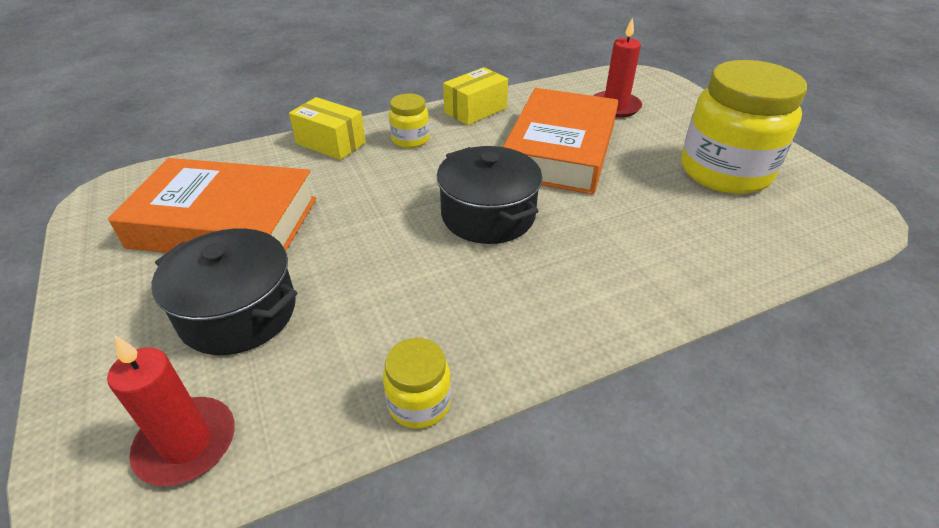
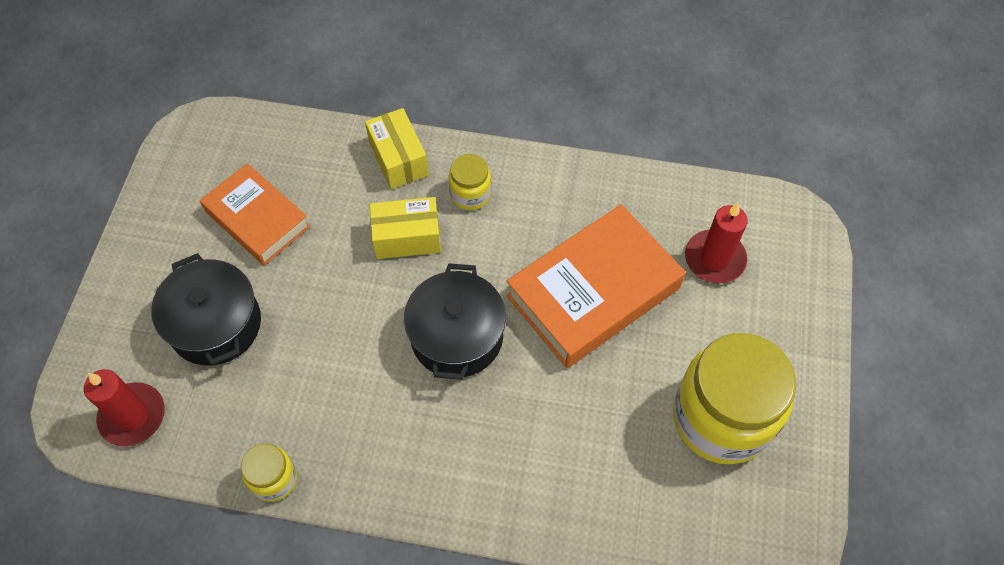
camera: 35 degrees right, 20 degrees up
orange book [108,158,316,253] -> orange book [200,163,311,265], size x0.65
yellow box [443,67,508,126] -> yellow box moved to [370,197,441,259]

